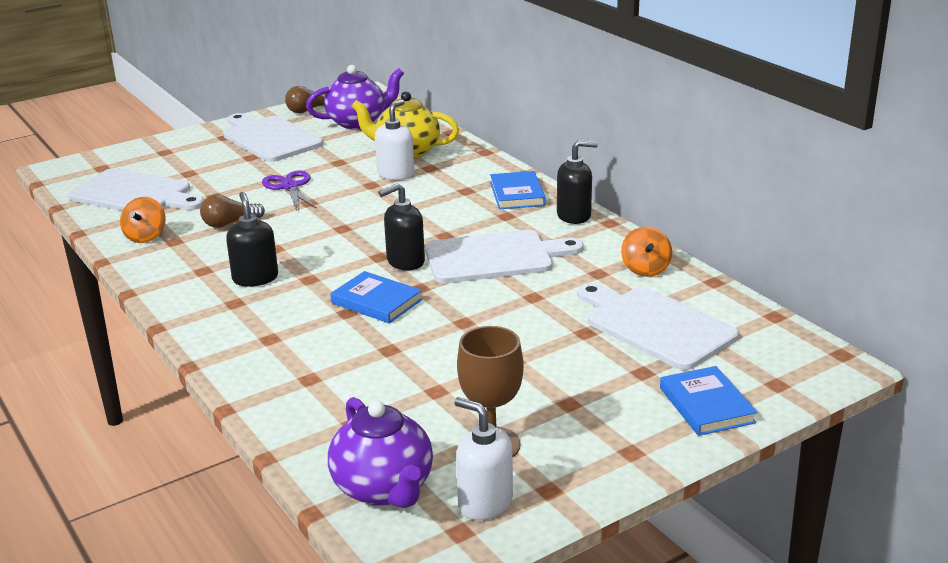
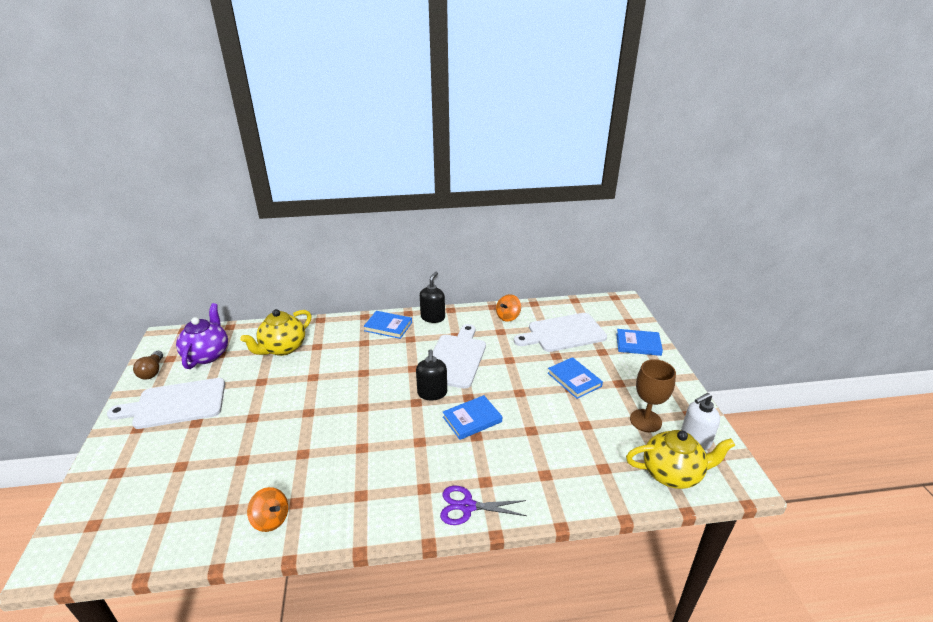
camera: 65 degrees left, 5 degrees up
white cutting board [68,168,204,211] -> none
brown light bulb [200,194,265,228] -> none
black soap dispenser [226,192,278,287] -> none
purple scissors [262,170,317,211] -> purple scissors moved to [440,486,527,525]
purple teapot [328,397,433,508] -> yellow teapot [626,430,735,489]
white soap dispenser [375,100,415,180] -> none
orange spinning top [621,226,672,277] -> orange spinning top turned 105 degrees clockwise [496,294,521,322]
none -> blue book [548,357,603,399]

